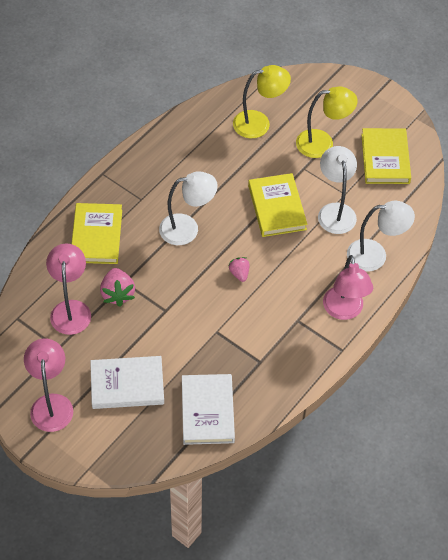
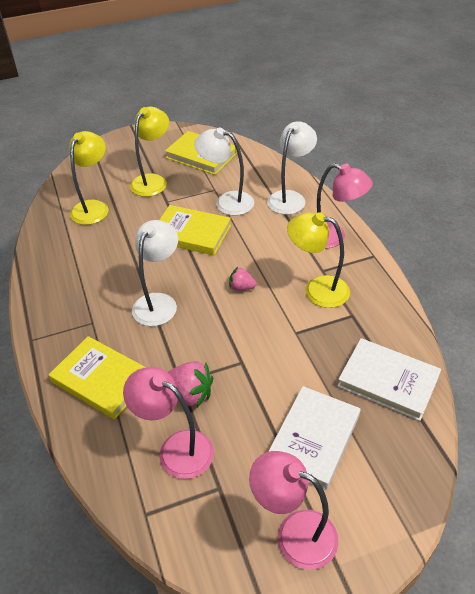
camera: 55 degrees left, 10 degrees down
none -> yellow lamp [287,212,350,308]

